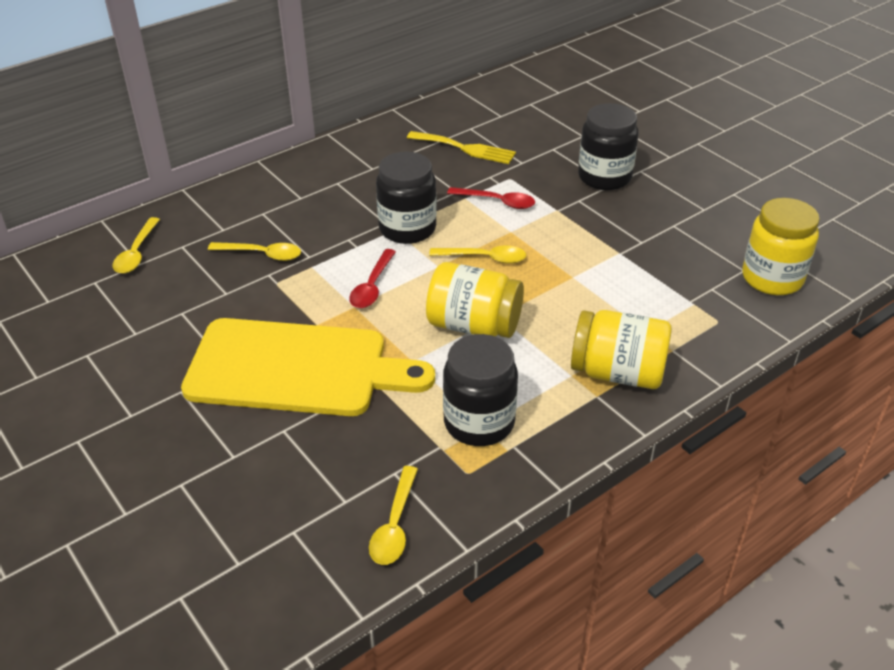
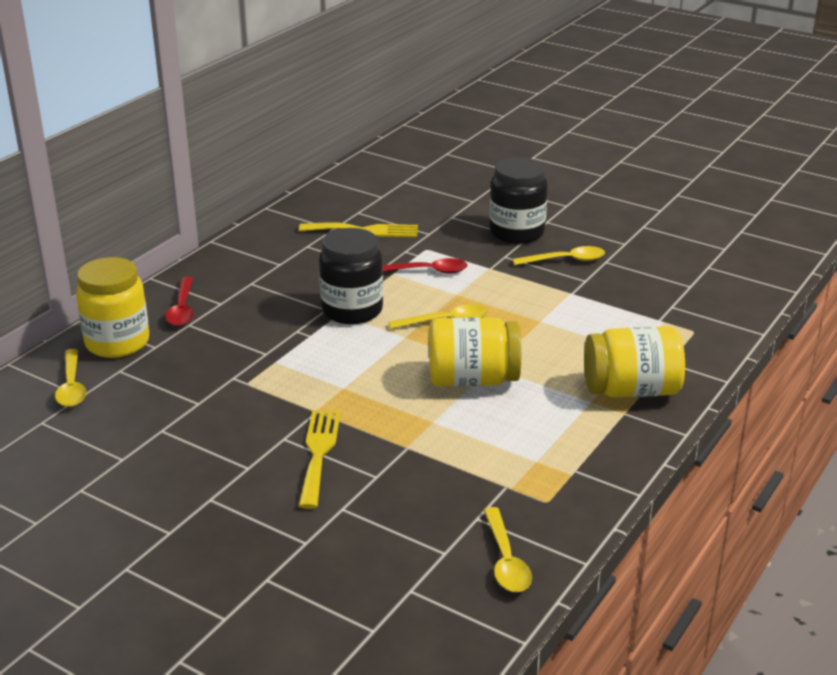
camera: 20 degrees left, 10 degrees down
yellow cutting board [181,318,435,416] -> yellow fork [298,410,341,509]
yellow spoon [208,242,301,261] -> yellow spoon moved to [512,246,605,265]
red spoon [349,249,396,308] -> red spoon moved to [165,277,194,326]
black jar [443,334,518,446] -> none
yellow jar [742,198,819,295] -> yellow jar moved to [76,257,149,358]

